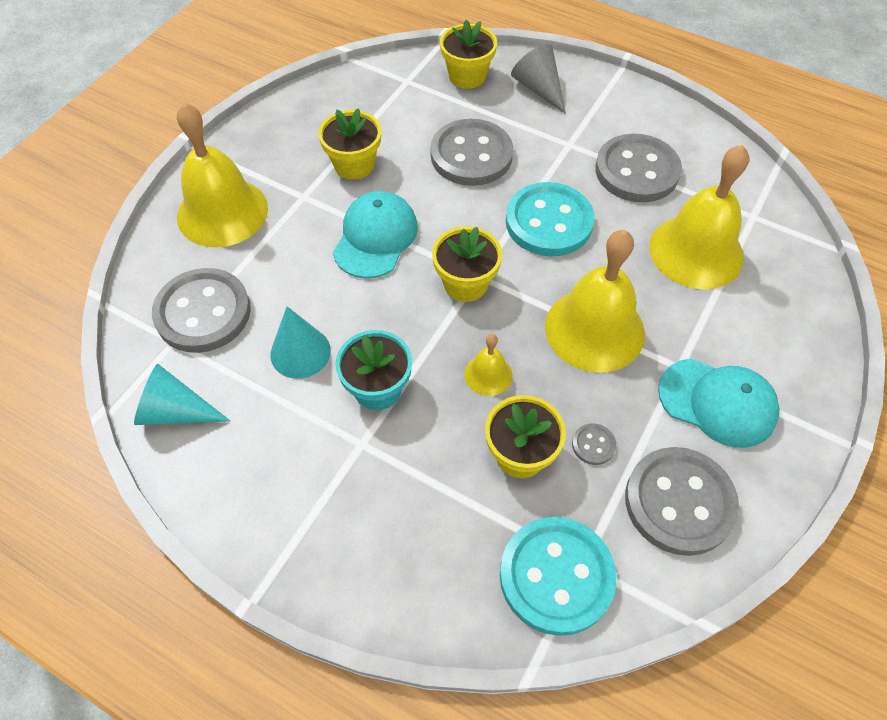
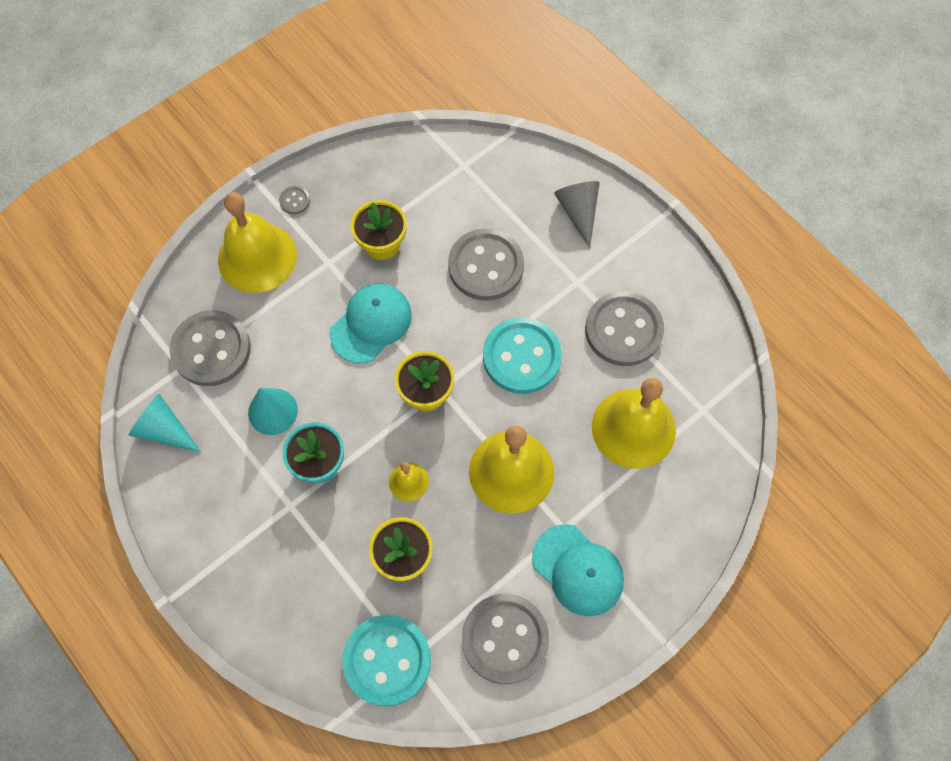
camera: 20 degrees right, 10 degrees up
yellow flower pot [440,20,497,89] -> none
grey button [572,423,616,465] -> grey button moved to [279,186,310,214]

